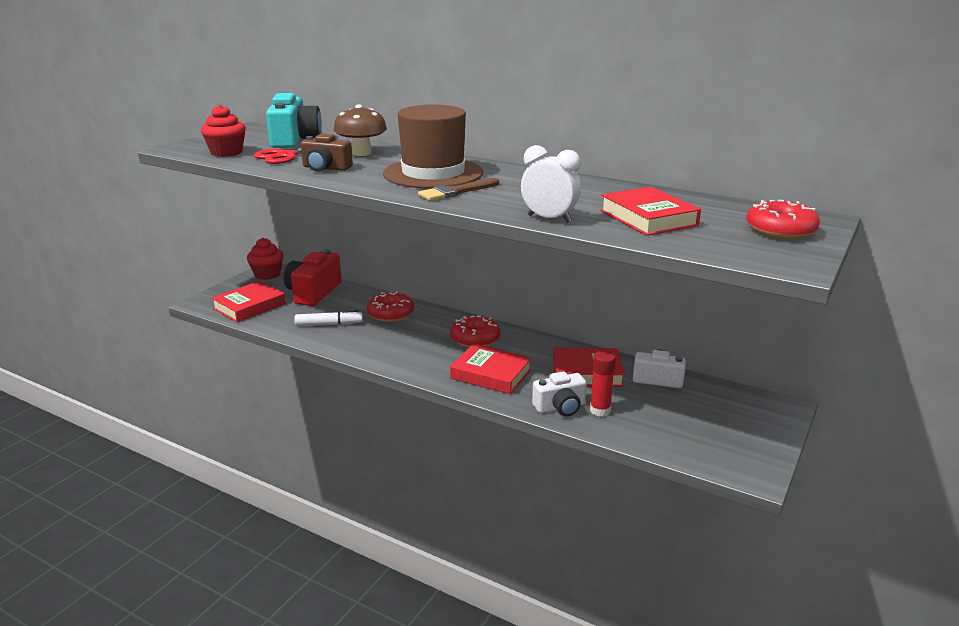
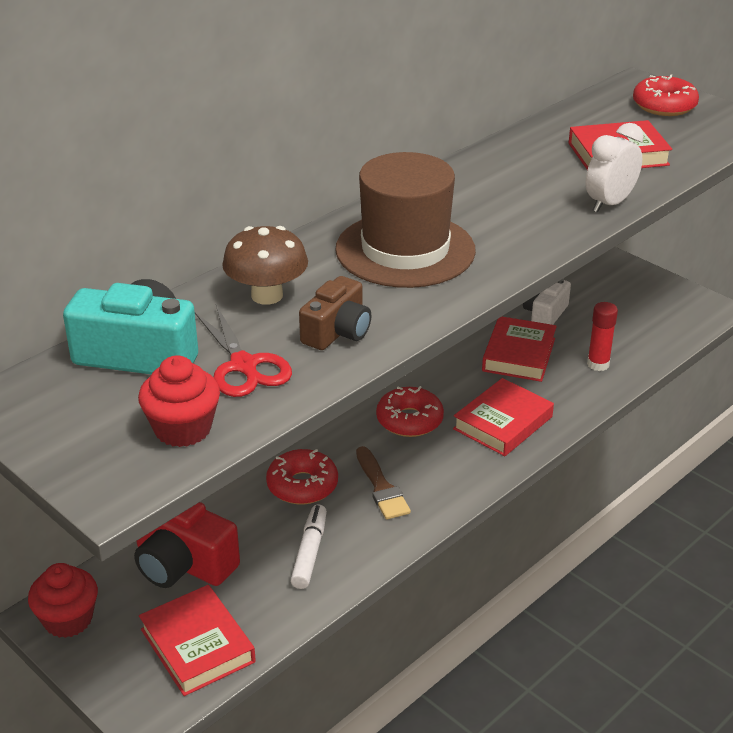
camera: 75 degrees left, 10 degrees up
brown brush [418,178,499,201] -> brown brush moved to [356,446,411,520]
white camera [532,371,587,417] -> none

